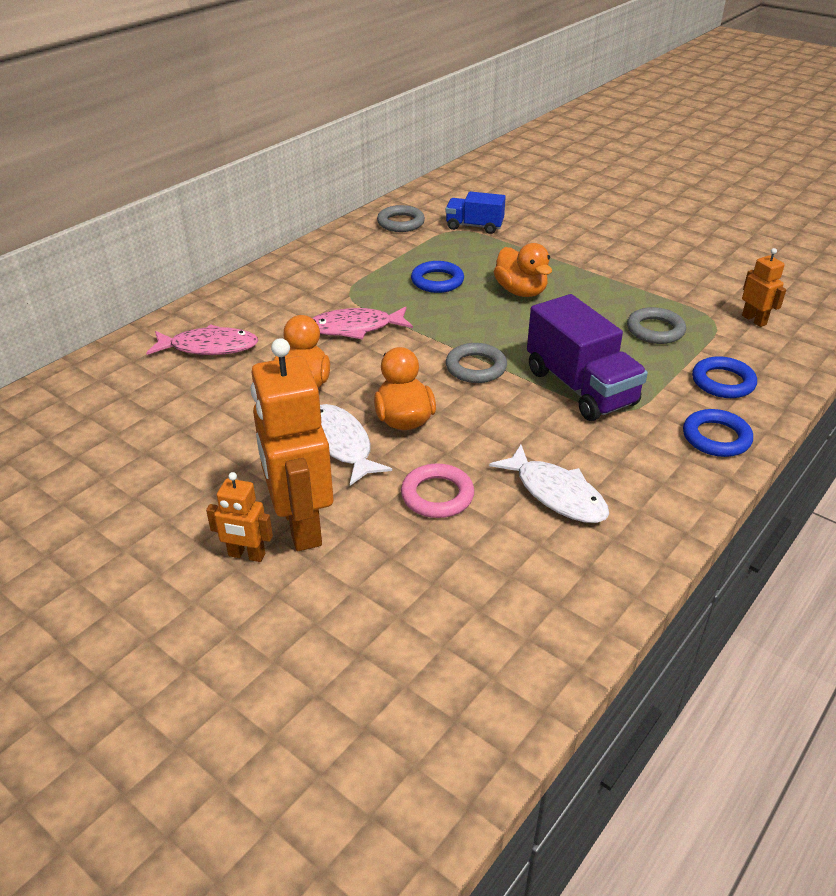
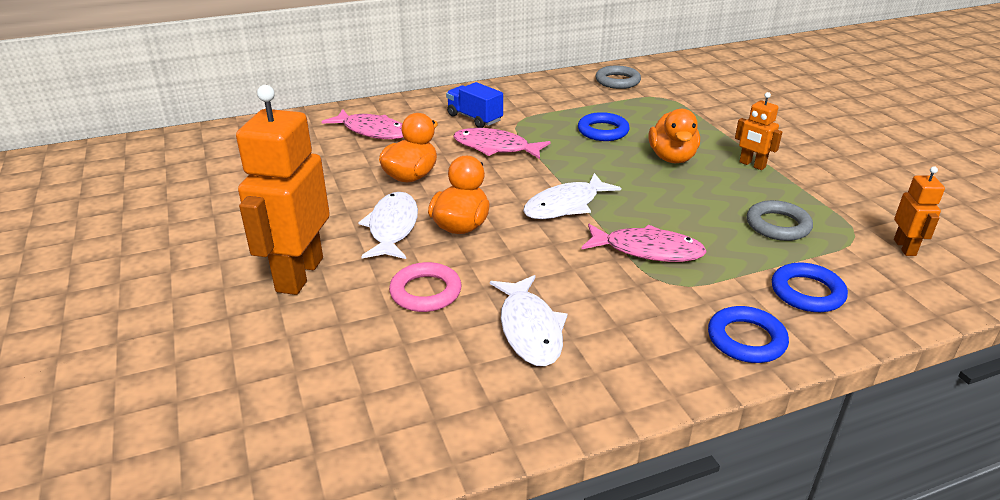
camera: 30 degrees right, 5 degrees down
orange robot [206,472,273,562] -> orange robot moved to [735,92,782,170]
blue truck [446,191,506,234] -> blue truck moved to [446,82,503,128]
grey ring [446,343,507,383] -> white fish [523,173,621,219]
purple truck [527,294,648,421] -> pink fish [581,224,707,262]

